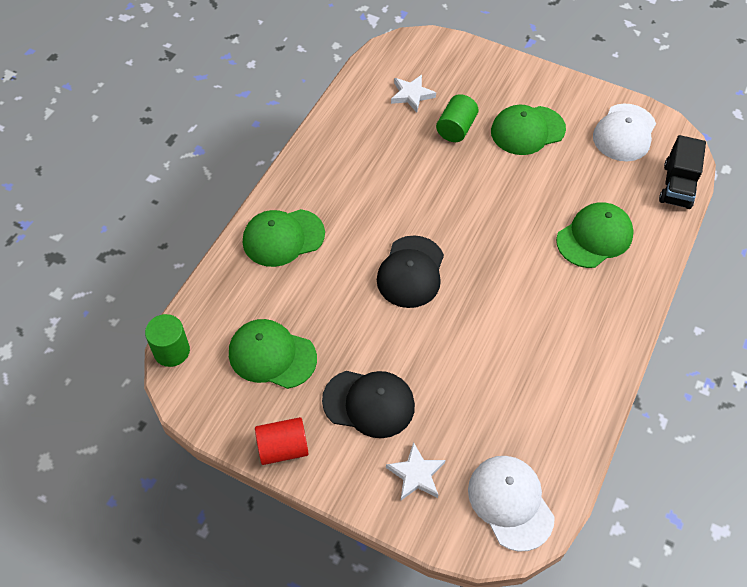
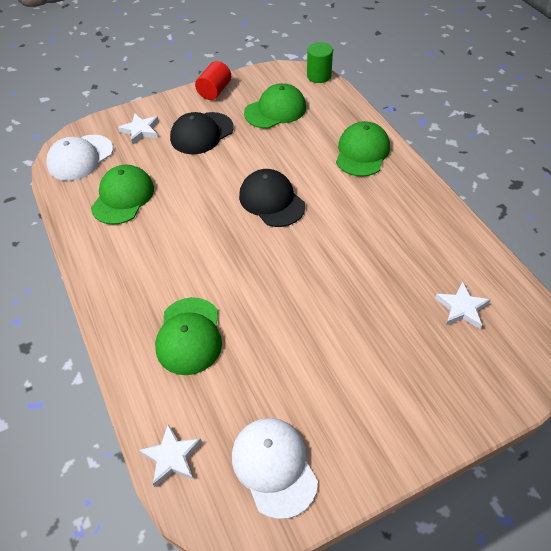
camera: 130 degrees right, 5 degrees down
green cylinder [436,94,479,142] -> none
white cap [468,456,555,552] -> white cap turned 120 degrees clockwise [46,135,113,181]
green cap [491,105,566,155] -> green cap moved to [91,165,154,225]
black truck [659,135,706,209] -> white star [139,424,202,487]

